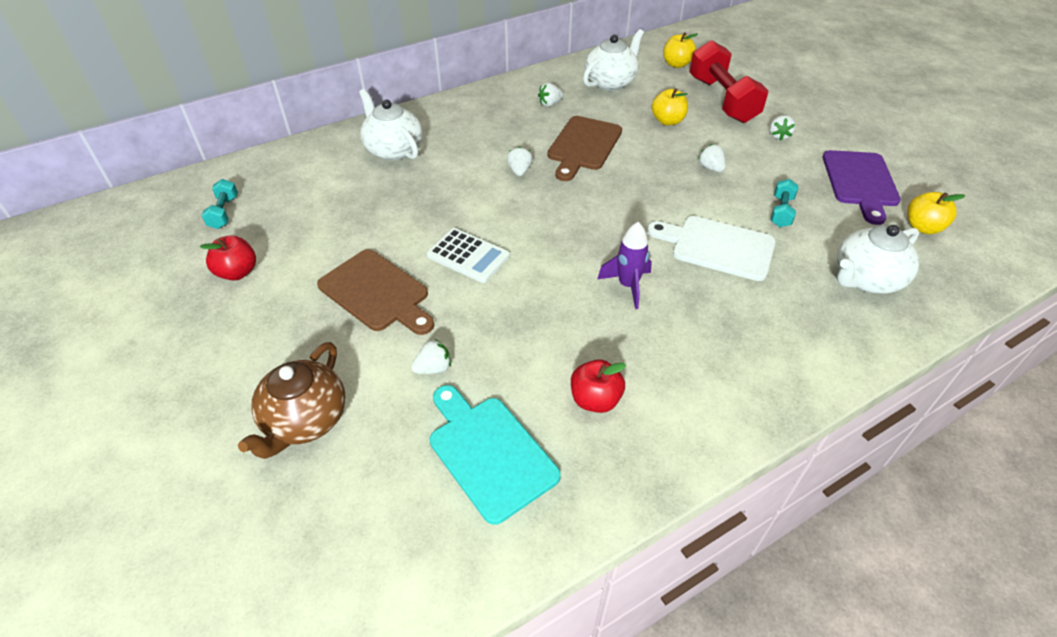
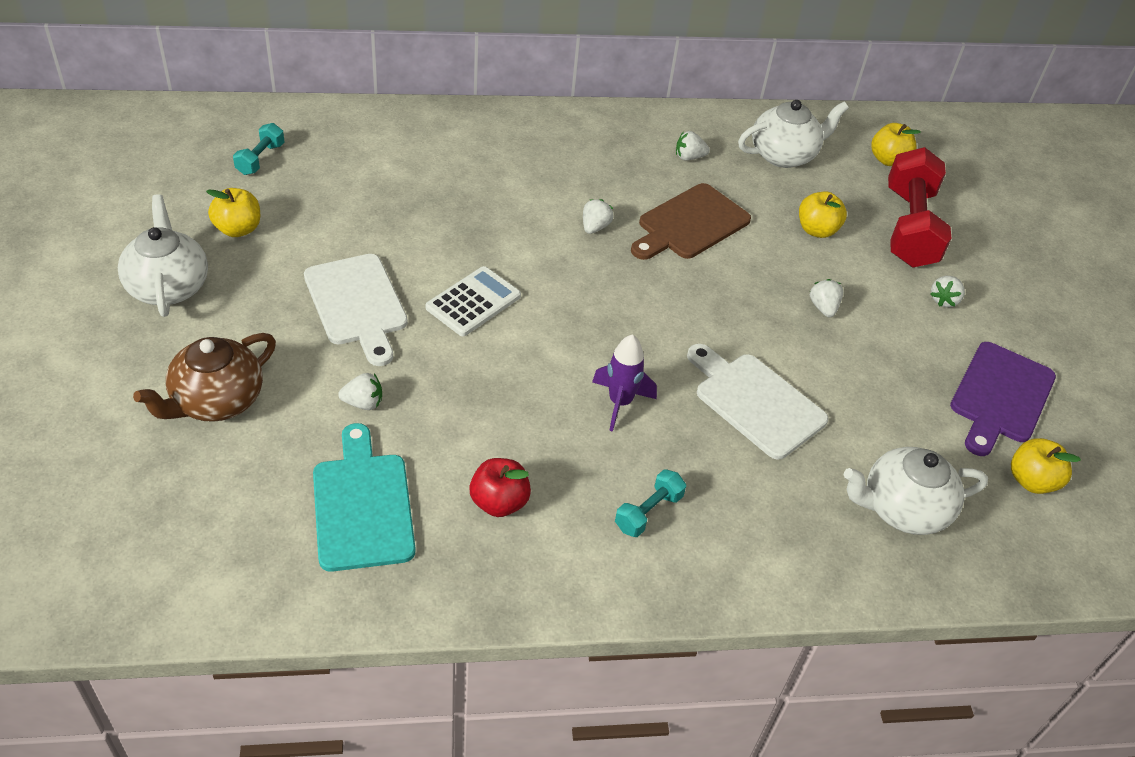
camera: 20 degrees right, 0 degrees up
red apple [200,236,256,280] -> yellow apple [206,188,260,237]
brown cutting board [317,249,434,335] -> white cutting board [304,254,408,366]
white teapot [359,89,422,161] -> white teapot moved to [118,194,208,317]
white calculator [426,228,510,283] -> white calculator turned 105 degrees counterclockwise [426,266,521,336]
turquoise dumbbell [771,179,799,227] -> turquoise dumbbell moved to [615,469,686,537]

